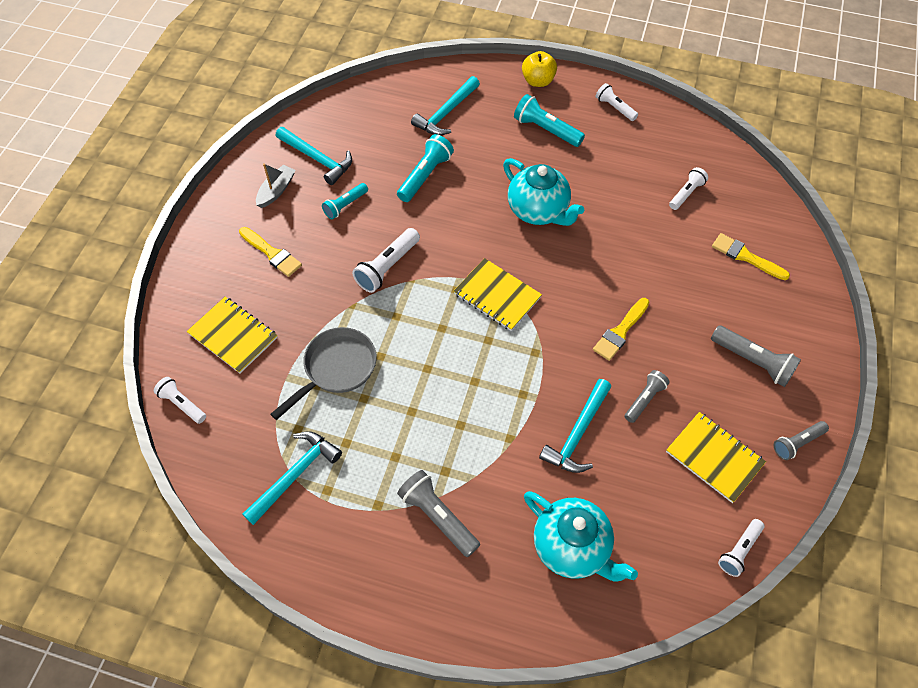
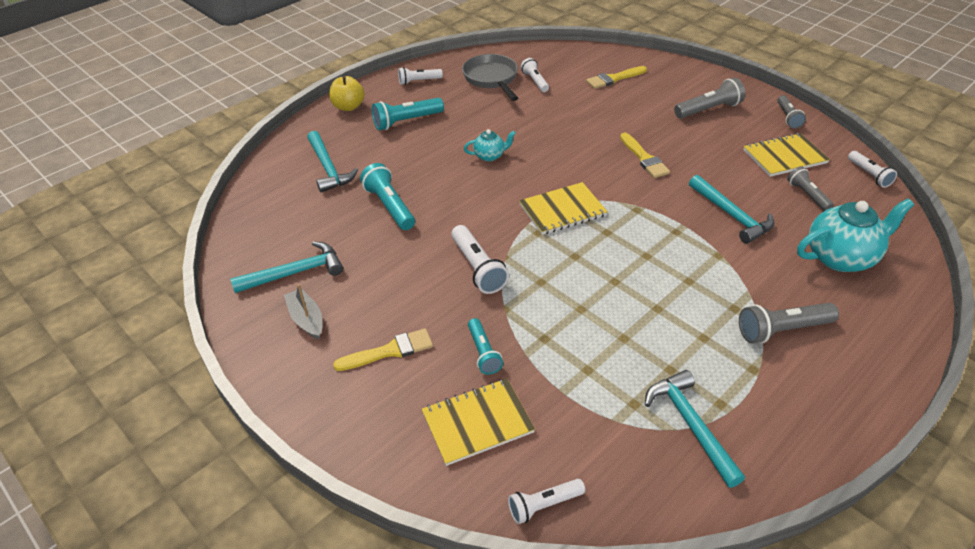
camera: 60 degrees left, 15 degrees down
grey pan [270,327,376,420] -> grey pan moved to [462,54,518,101]
turquoise flashlight [322,183,368,219] -> turquoise flashlight moved to [468,318,503,375]
turquoise teapot [503,158,584,226] -> turquoise teapot [464,129,516,161], size x0.51
grey flashlight [624,370,670,423] -> grey flashlight moved to [787,166,834,211]

